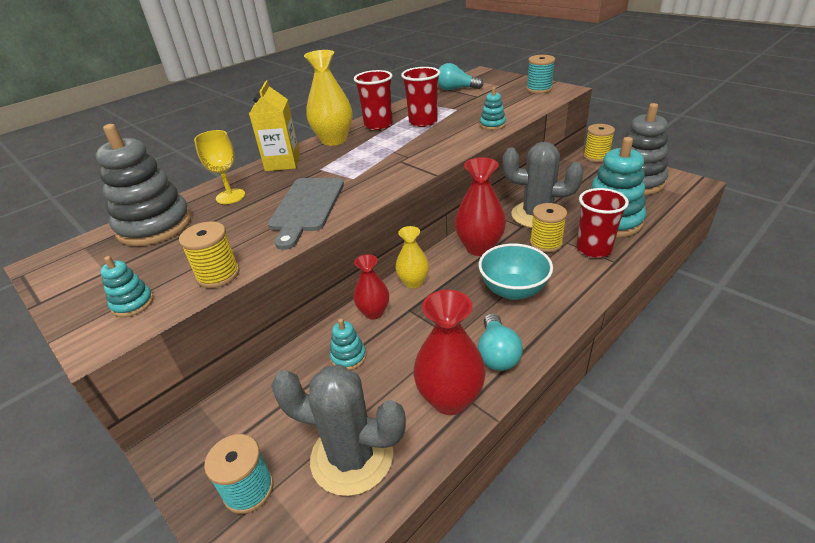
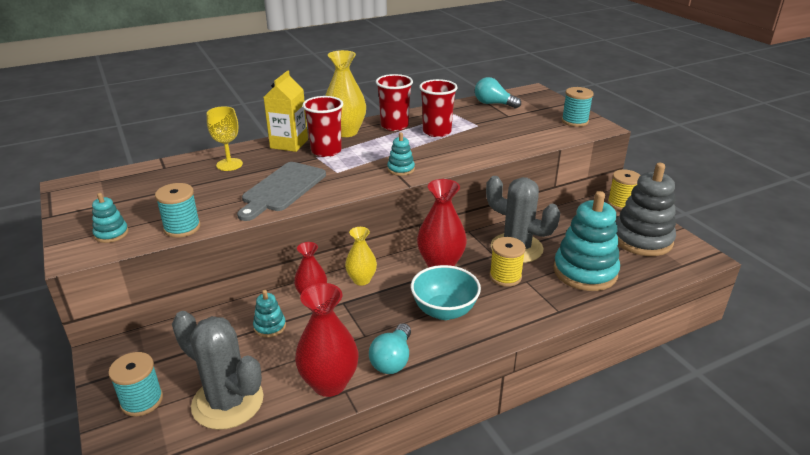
camera: 15 degrees right, 5 degrees down
grey stacking toy [96,124,191,246] -> none
yellow spool [179,221,240,288] -> turquoise spool [155,183,200,238]
turquoise stacking toy [480,87,506,130] -> turquoise stacking toy moved to [387,132,415,176]
red cup [576,188,629,258] -> red cup moved to [302,96,343,157]

